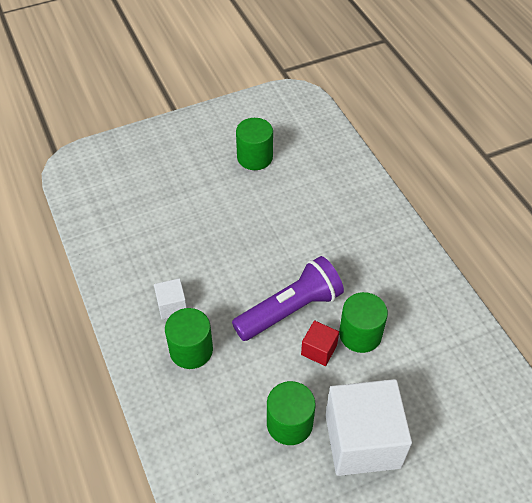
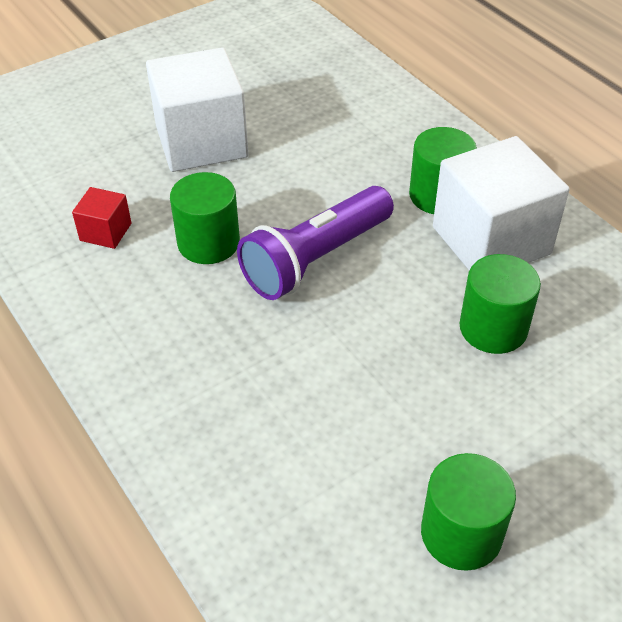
camera: 170 degrees right, 5 degrees down
white cube [154,278,187,320] -> white cube [433,136,570,270], size x2.20
green cylinder [267,381,316,445] -> green cylinder moved to [460,254,541,354]
red cube [301,320,339,366] -> red cube moved to [72,187,131,249]

